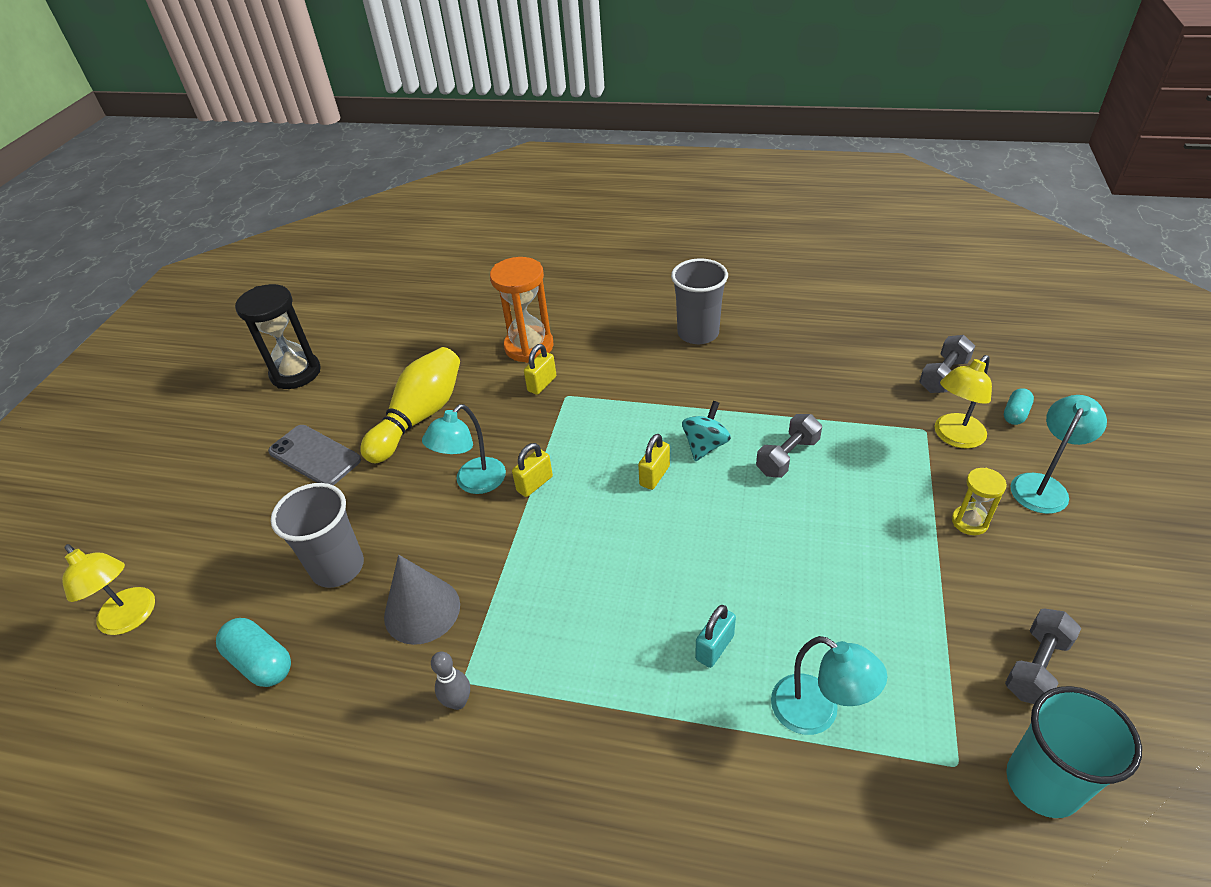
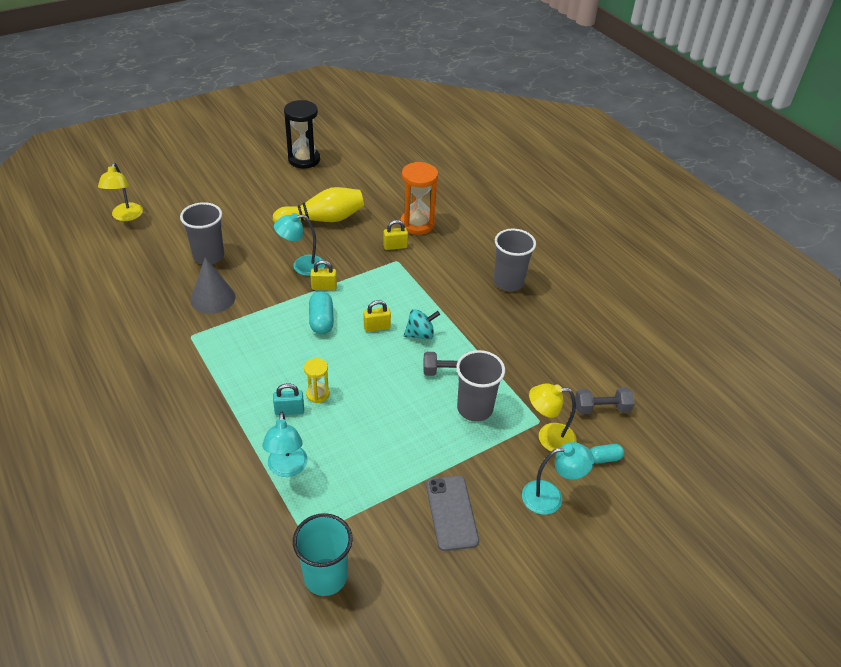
camera: 40 degrees right, 0 degrees up
turquoise capsule [216,618,291,687] -> turquoise capsule moved to [309,291,334,334]
grey phone [268,425,361,485] -> grey phone moved to [426,476,479,551]
grey bowling pin [431,651,470,710] -> none
yellow hourglass [952,468,1007,535] -> yellow hourglass moved to [304,358,329,403]
grey dumbbell [1005,609,1081,704] -> none
none -> grey cup [456,350,505,422]

